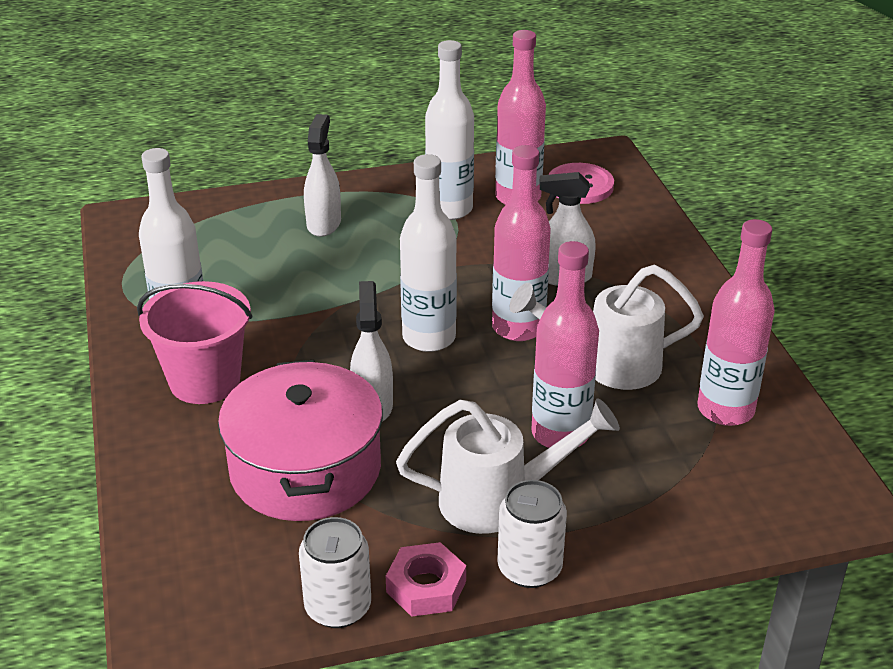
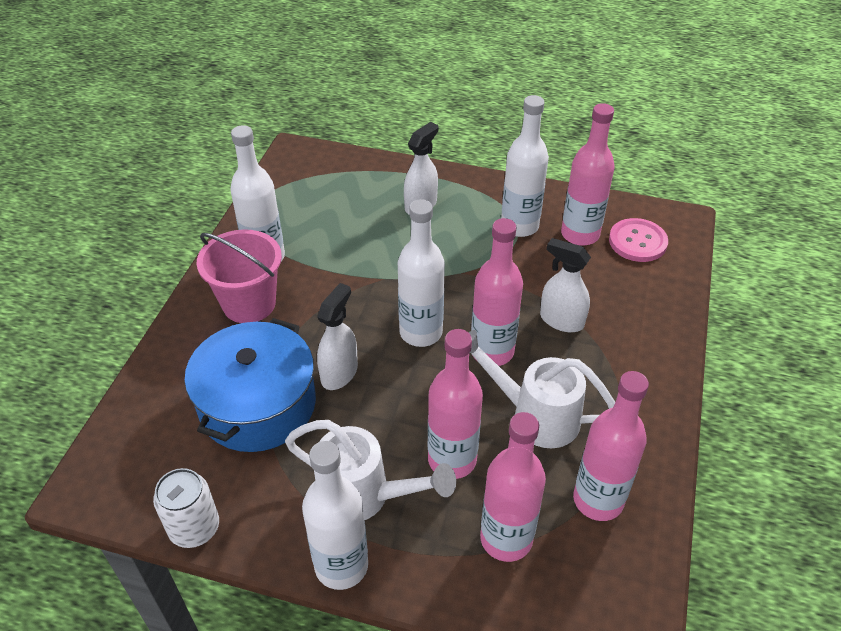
camera: 30 degrees right, 10 degrees up
pink pot [218,360,383,521] -> blue pot [184,318,316,452]
pink nut [386,542,466,617] -> none
white can [497,480,567,588] -> white bottle [302,441,368,590]
none -> pink bottle [480,412,546,562]

